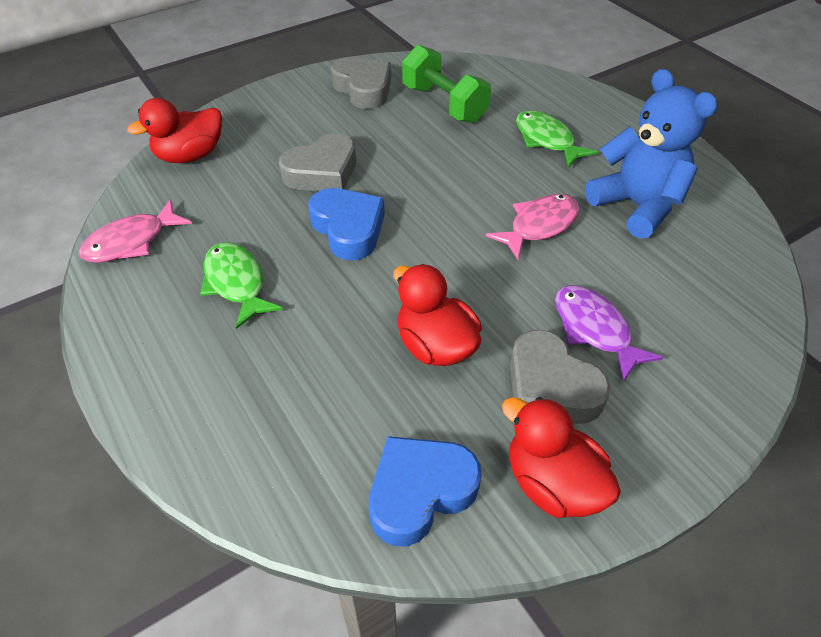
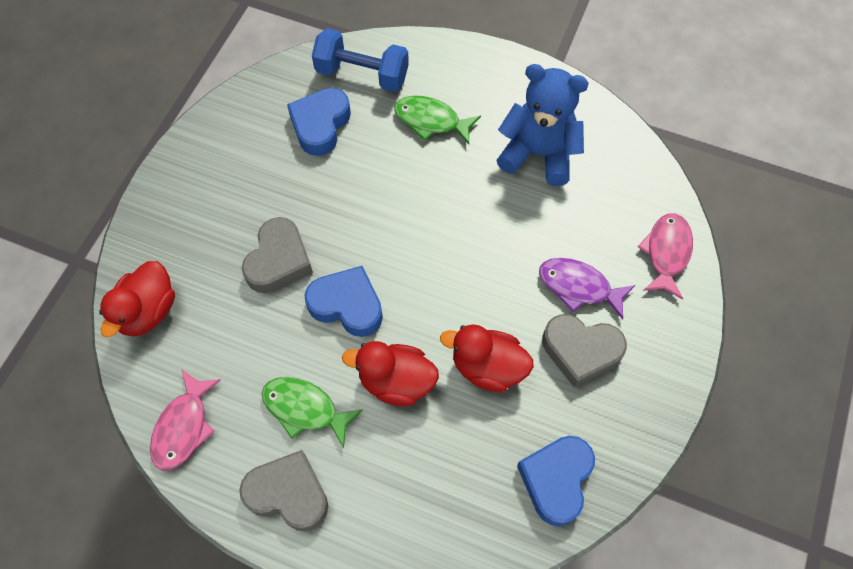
camera: 35 degrees left, 15 degrees up
grey heart [331,57,391,109] -> grey heart moved to [239,450,328,531]
green dumbbell [402,45,491,123] -> blue heart [287,88,351,156]
pink fish [486,194,580,259] -> pink fish moved to [638,213,693,300]
red duck [502,397,621,518] -> red duck moved to [342,341,439,406]
none -> blue dumbbell [312,28,409,92]

